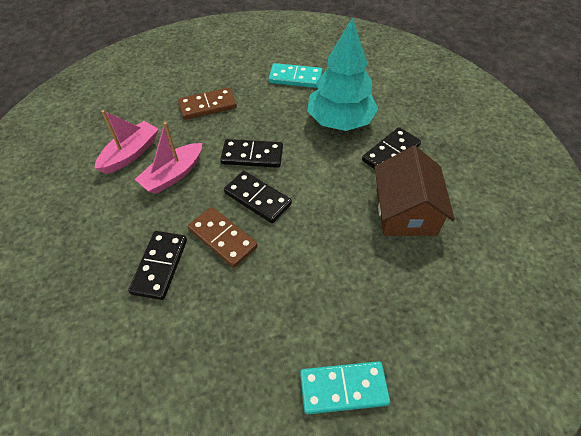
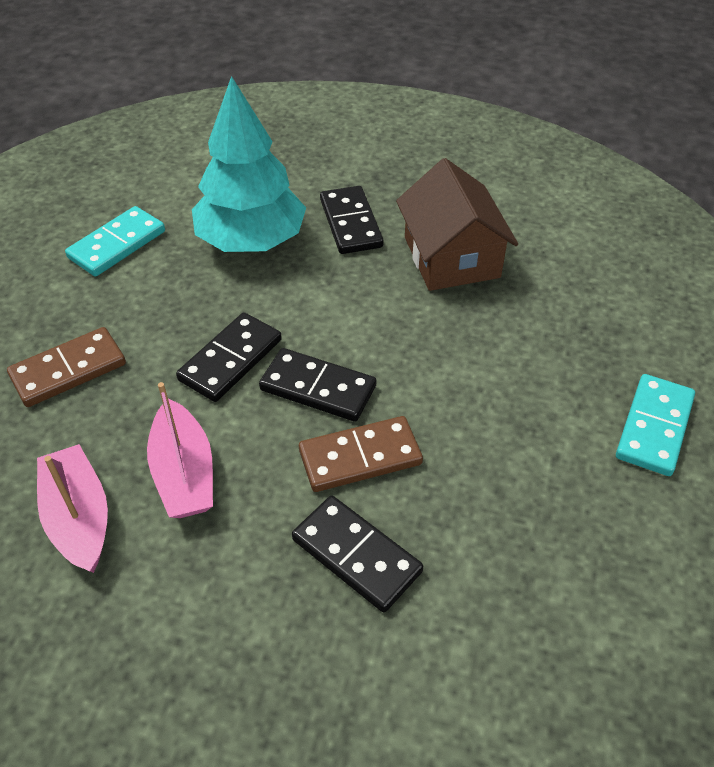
camera: 60 degrees left, 5 degrees down
brown domino [178,88,237,120] -> brown domino turned 45 degrees clockwise [7,327,126,407]
black domino [224,171,292,223] -> black domino turned 45 degrees clockwise [259,348,376,422]
brown house [374,146,455,236] -> brown house turned 45 degrees clockwise [396,158,518,291]

